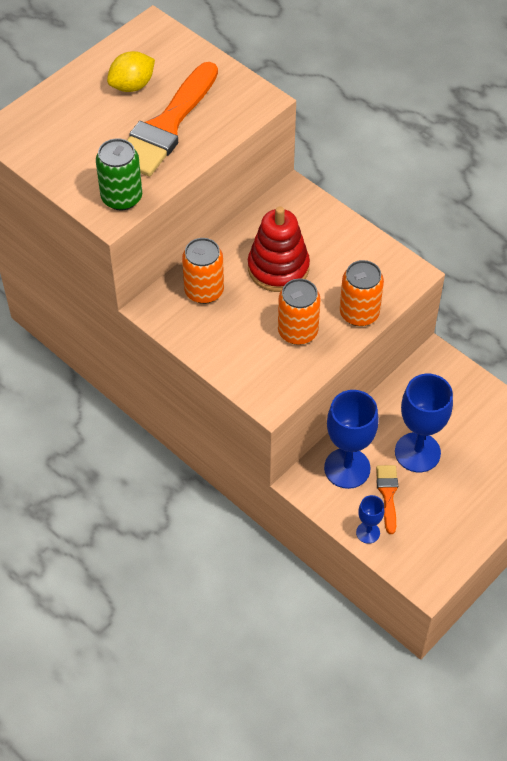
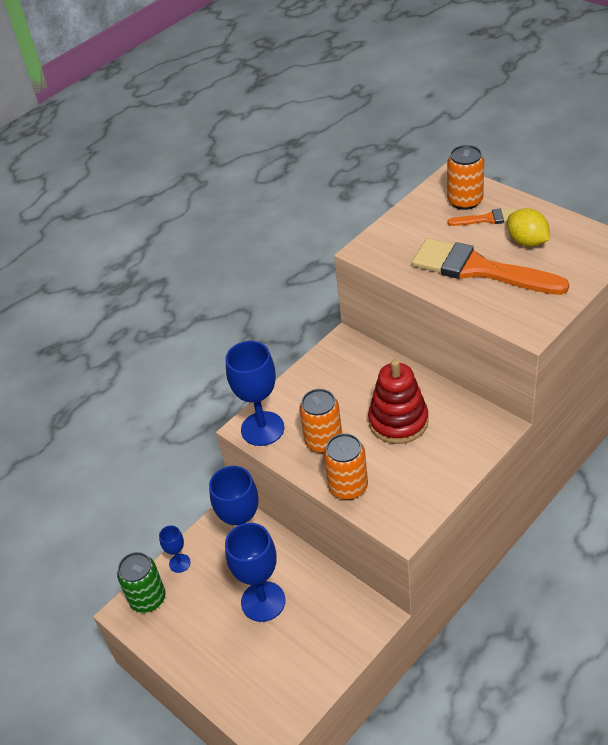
camera: 95 degrees right, 10 degrees down
green can [96,138,142,211] -> green can moved to [117,552,165,613]
orange can [182,238,224,304] -> orange can moved to [447,145,484,210]
orange brush [376,465,398,534] -> orange brush moved to [447,208,515,226]
none -> blue goblet [225,341,284,446]

